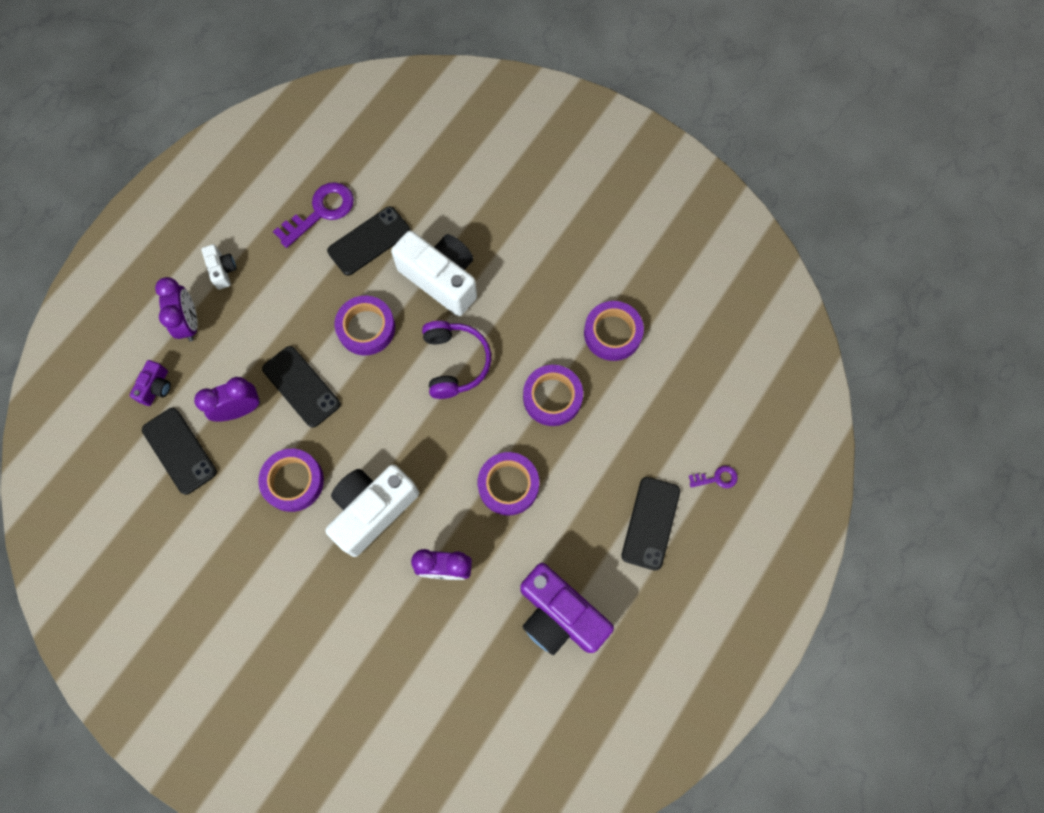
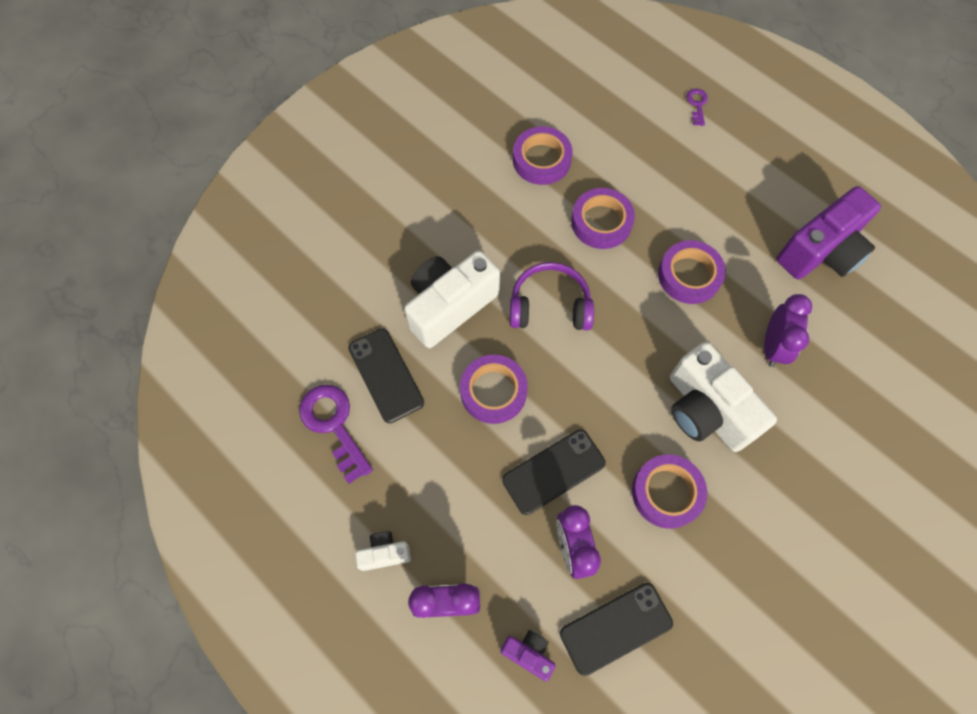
camera: 80 degrees left, 5 degrees down
black phone [621,477,680,571] -> none

